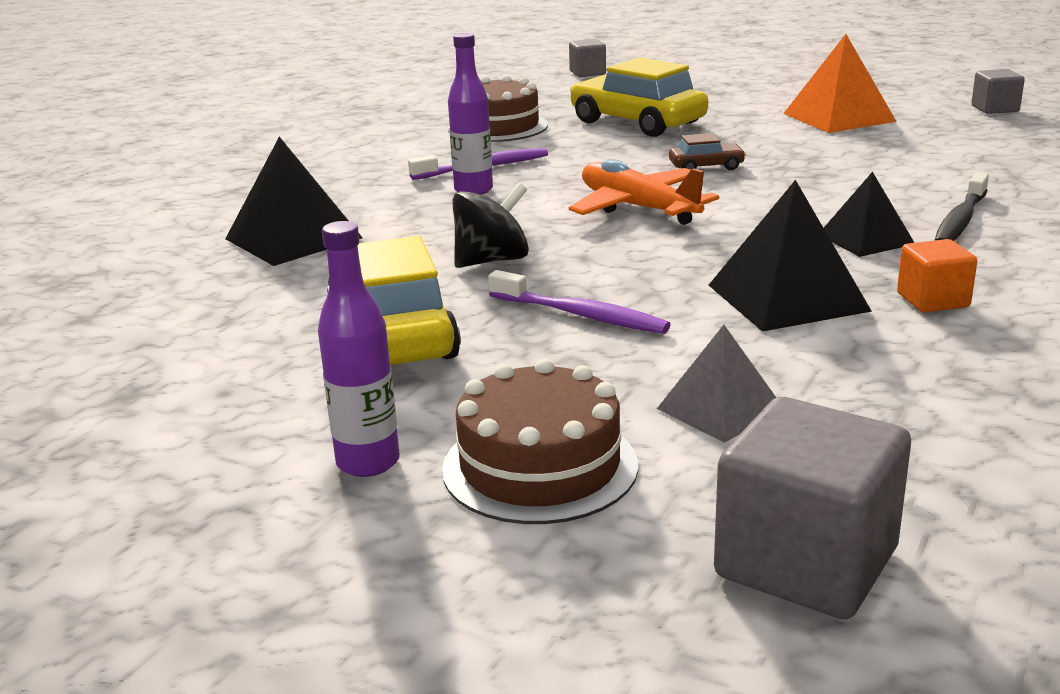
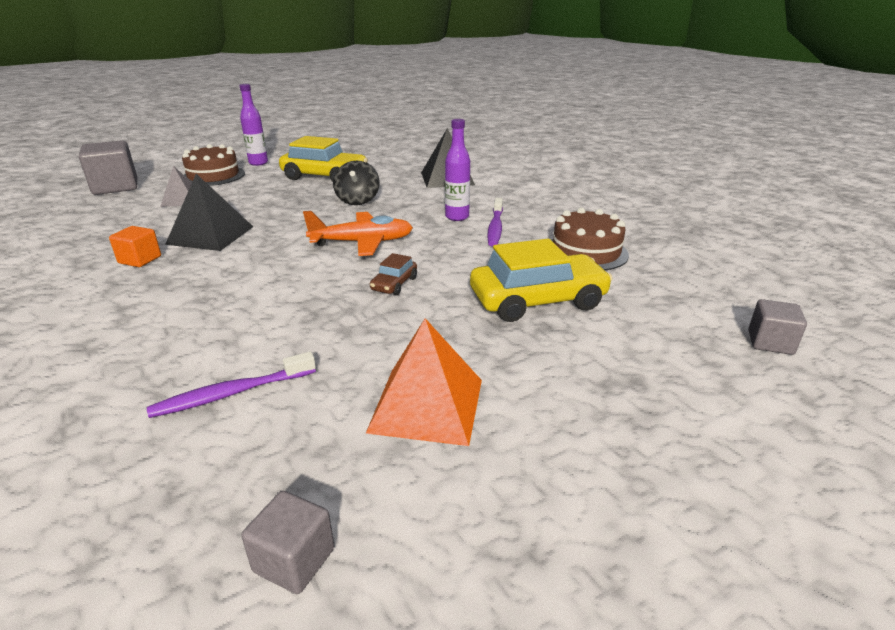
camera: 120 degrees right, 5 degrees up
purple toothbrush [488,270,671,334] -> purple toothbrush moved to [147,352,316,418]
black pyramid [824,172,915,257] -> none
black toothbrush [935,172,989,241] -> none

